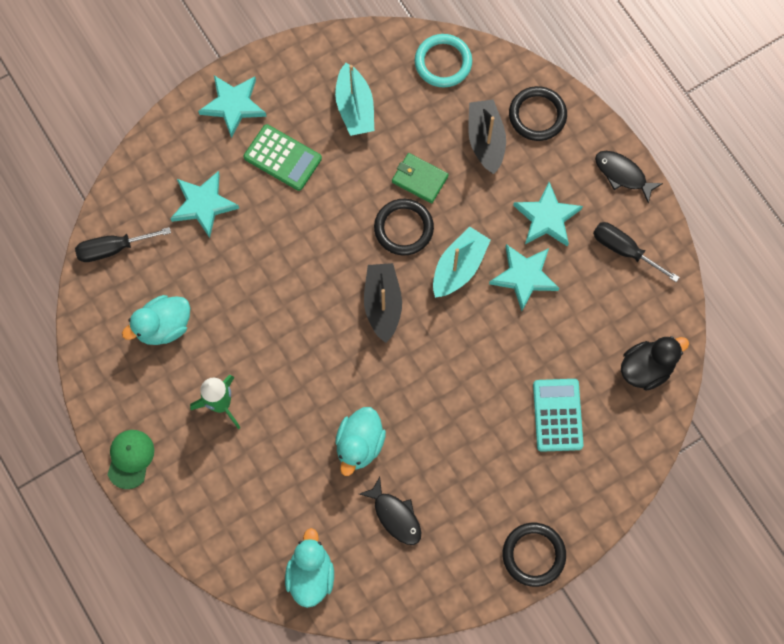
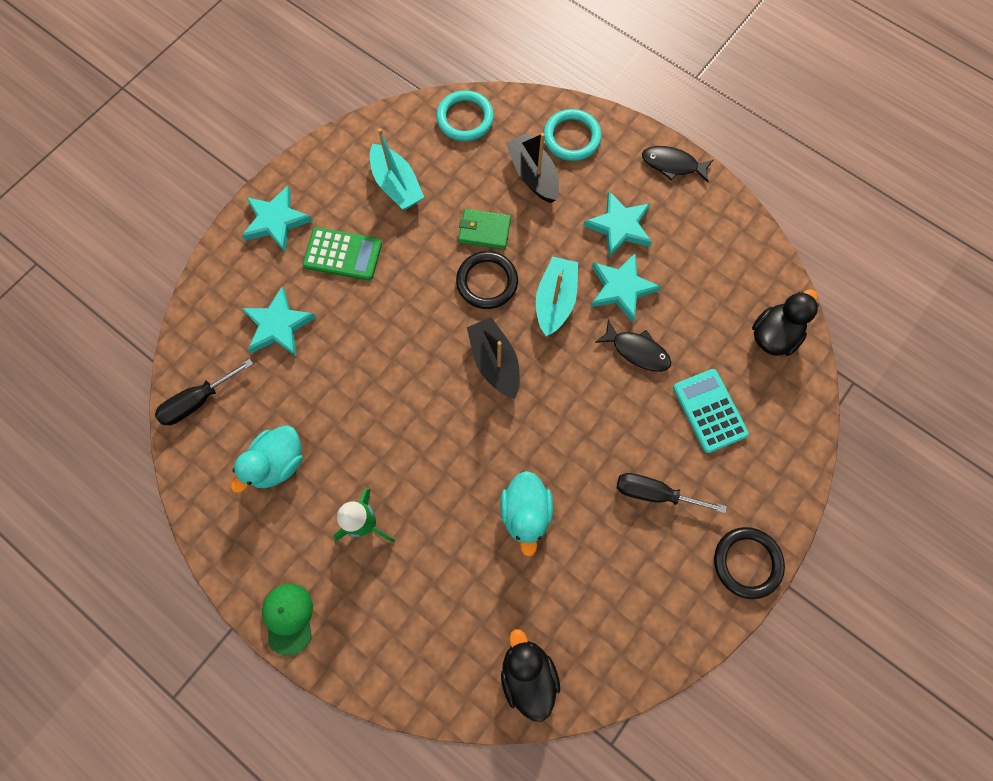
camera: 20 degrees left, 0 degrees up
turquoise duck [285,528,334,608] -> black duck [501,629,560,722]
black fish [359,477,421,545] -> black fish moved to [595,319,671,372]
black ring [509,86,567,141] -> turquoise ring [544,109,602,161]
black screwdriver [593,222,680,282] -> black screwdriver moved to [617,473,727,513]

